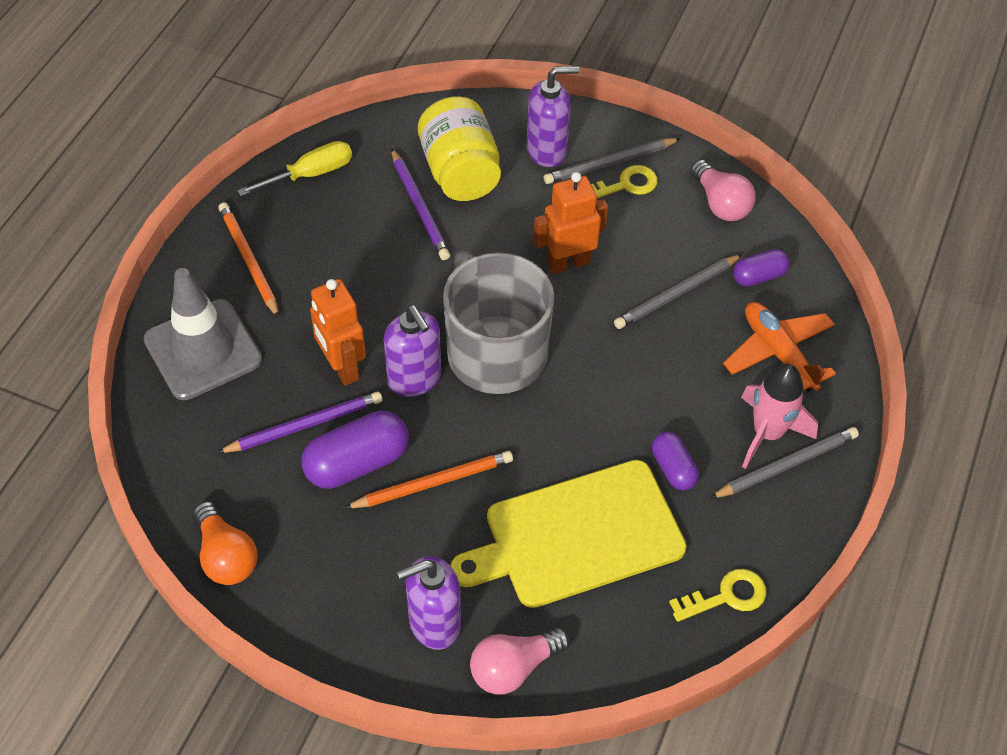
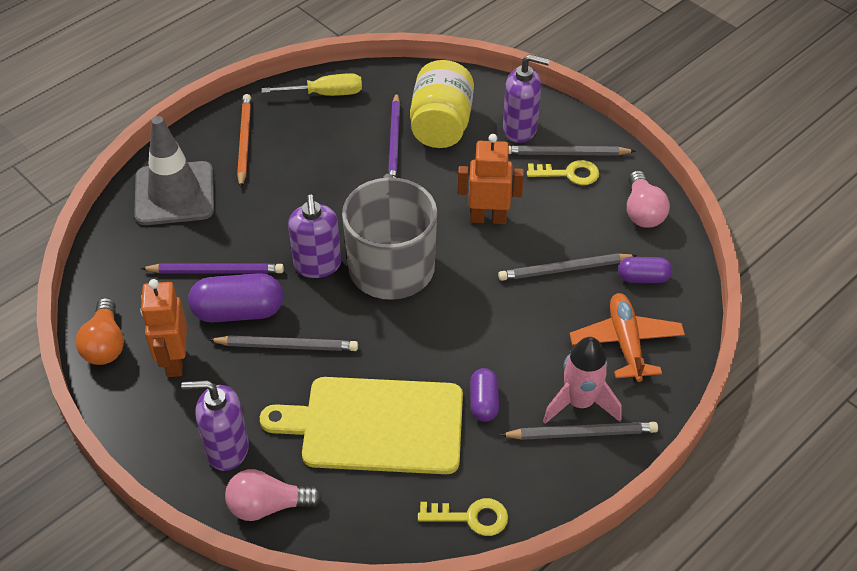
camera: 25 degrees right, 5 degrees down
orange robot [310,279,366,386] -> orange robot moved to [140,279,187,377]
orange pencil [345,451,513,509] -> grey pencil [209,335,358,351]

